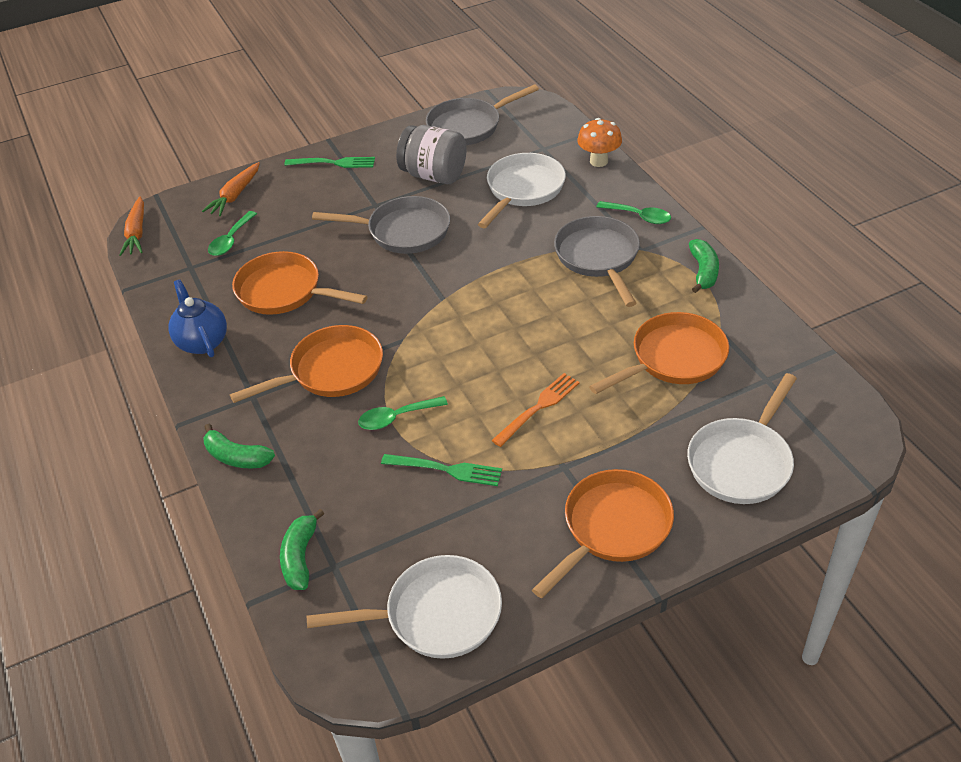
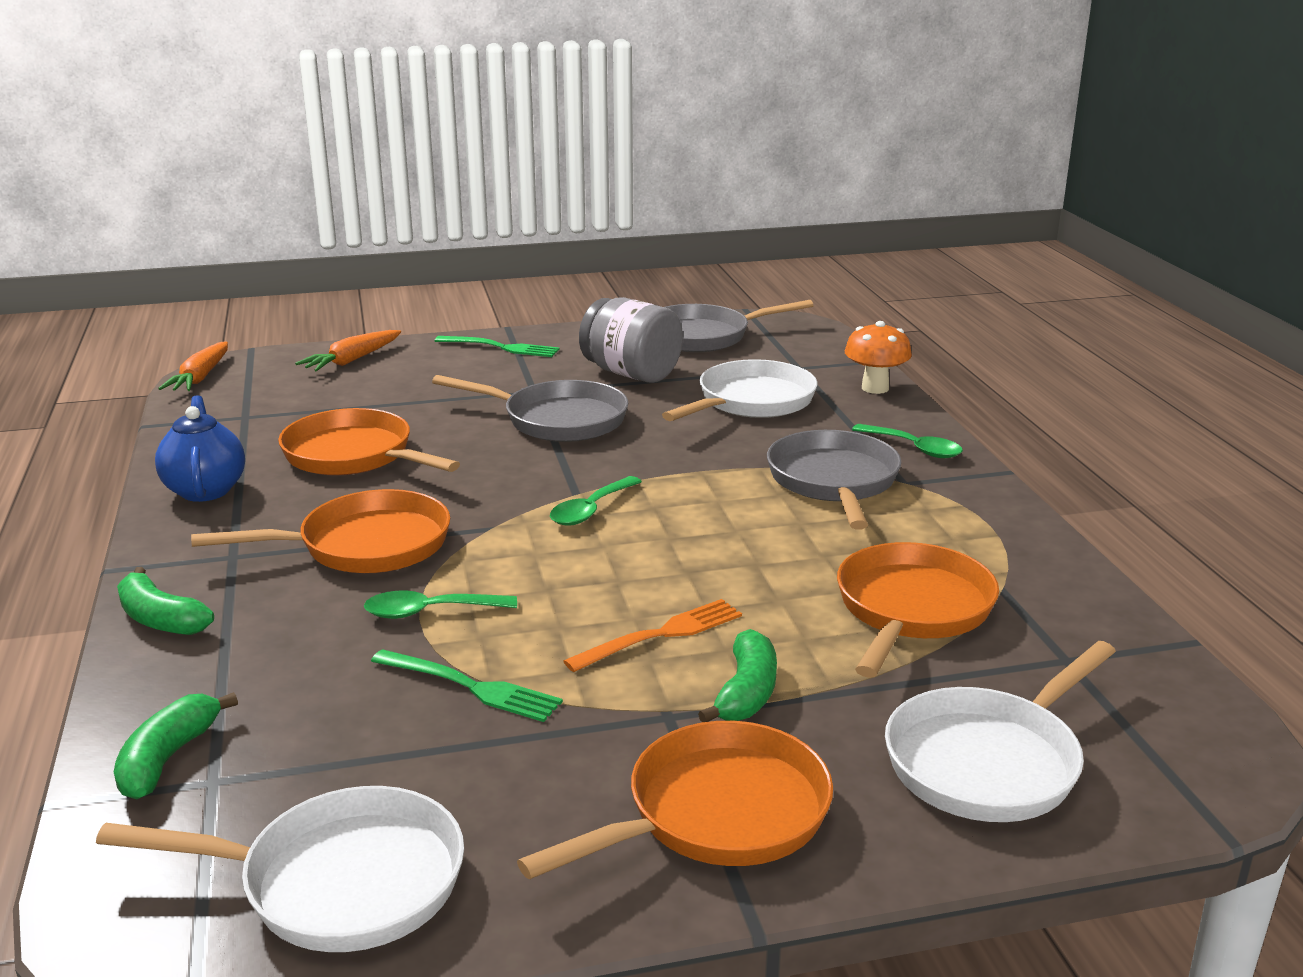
camera: 10 degrees right, 20 degrees down
green spoon [208,211,257,256] -> green spoon moved to [550,476,642,526]
orange pan [589,312,729,394] -> orange pan turned 45 degrees counterclockwise [837,542,999,678]
green banana [689,239,719,293] -> green banana moved to [698,629,777,722]

